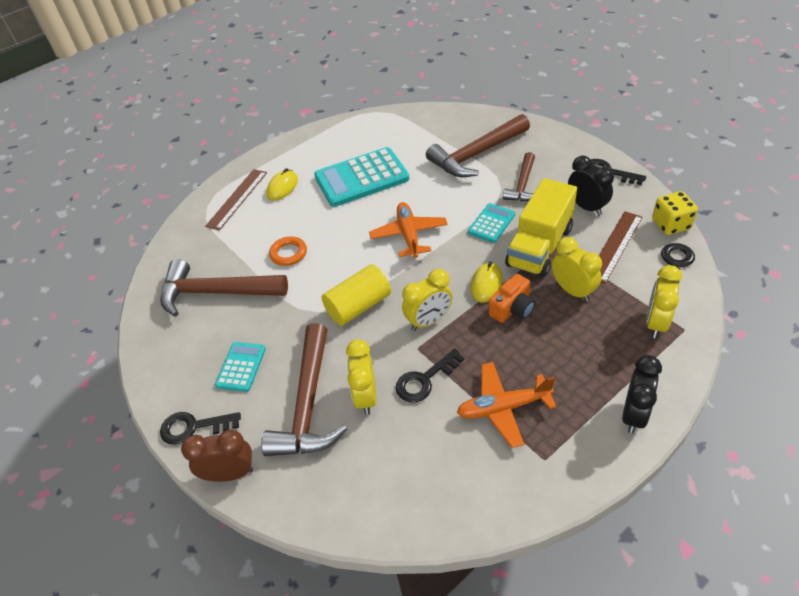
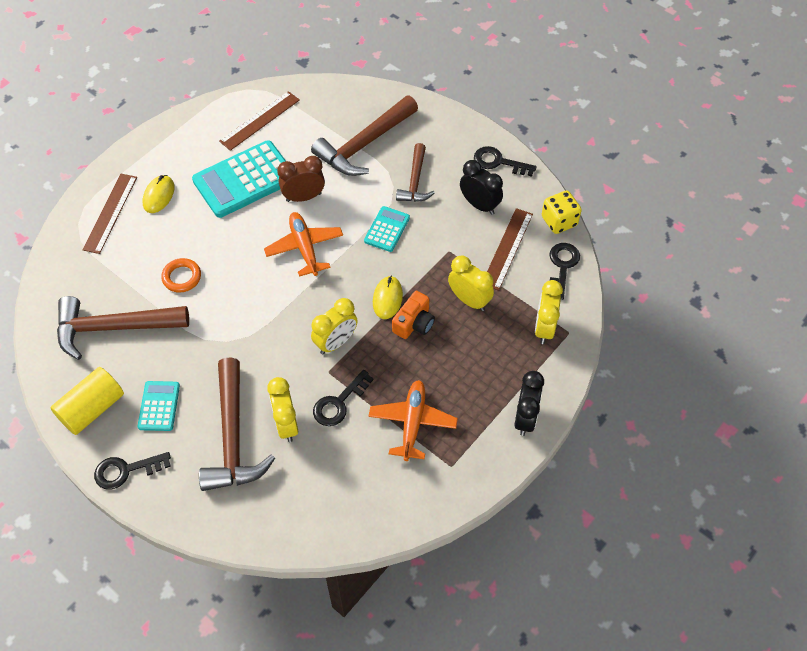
camera: 15 degrees left, 10 degrees up
brown clock [181,430,253,482] -> brown clock moved to [277,156,325,202]
yellow cylinder [322,264,391,326] -> yellow cylinder moved to [50,367,124,435]
orange plane [457,362,556,448] -> orange plane turned 120 degrees clockwise [368,380,458,461]
yellow truck [505,178,577,277] -> none
none -> brown ruler [219,91,300,151]

